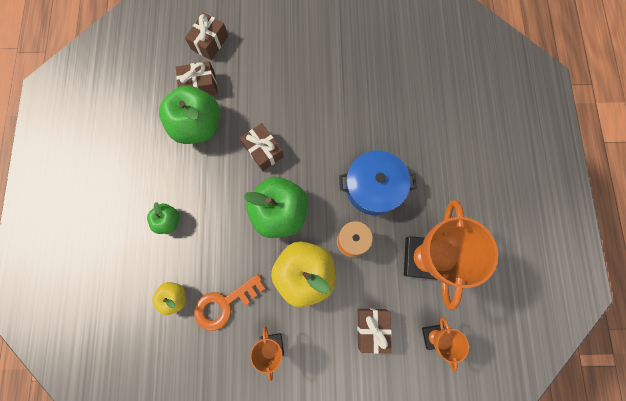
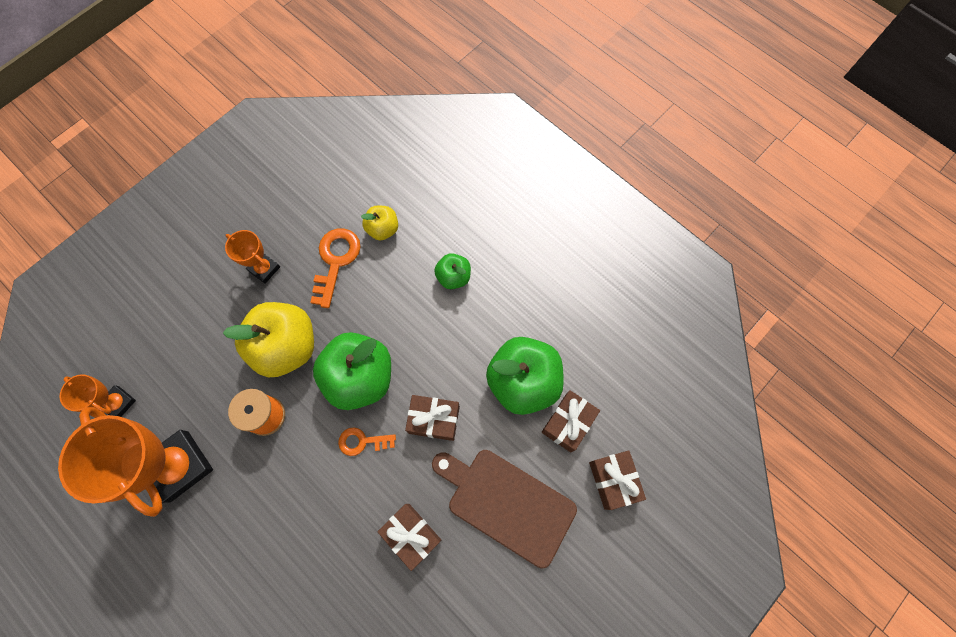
camera: 135 degrees right, 5 degrees down
blue pot [339,150,417,215] -> none
brown gift [357,308,392,354] -> brown gift moved to [377,504,441,571]
none -> orange key [338,427,396,456]
none -> brown cutting board [432,450,577,568]

